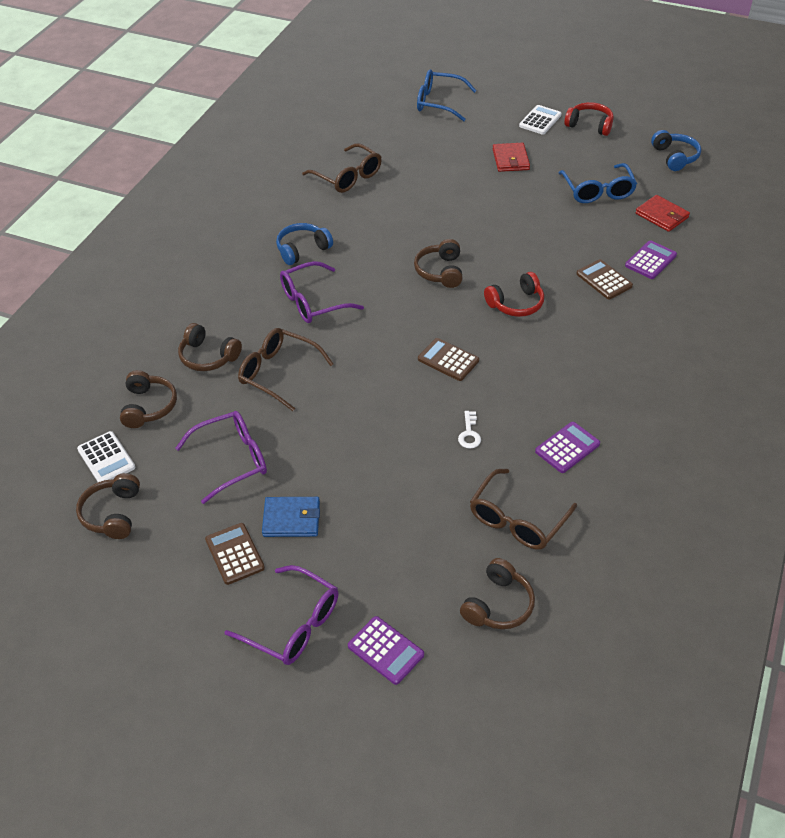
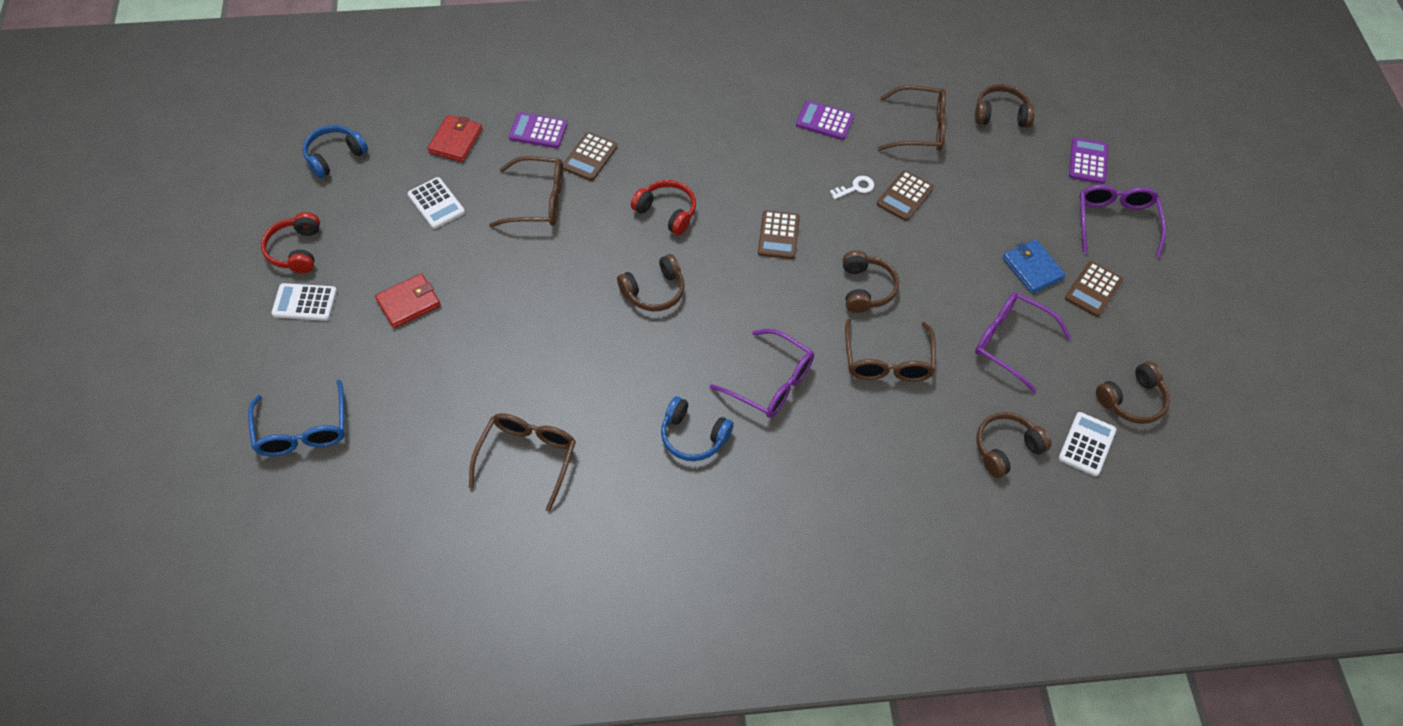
camera: 120 degrees left, 10 degrees up
brown headphones [178,323,242,371] -> brown headphones moved to [843,250,899,313]
blue glasses [559,163,637,203] -> white calculator [408,177,465,229]
none -> brown glasses [489,156,563,227]
none -> brown calculator [877,170,934,221]

